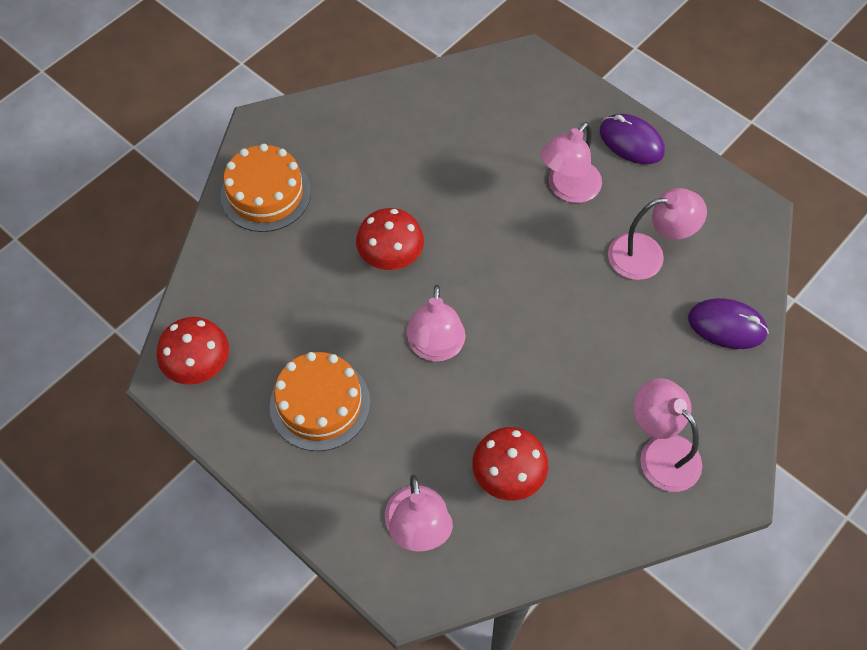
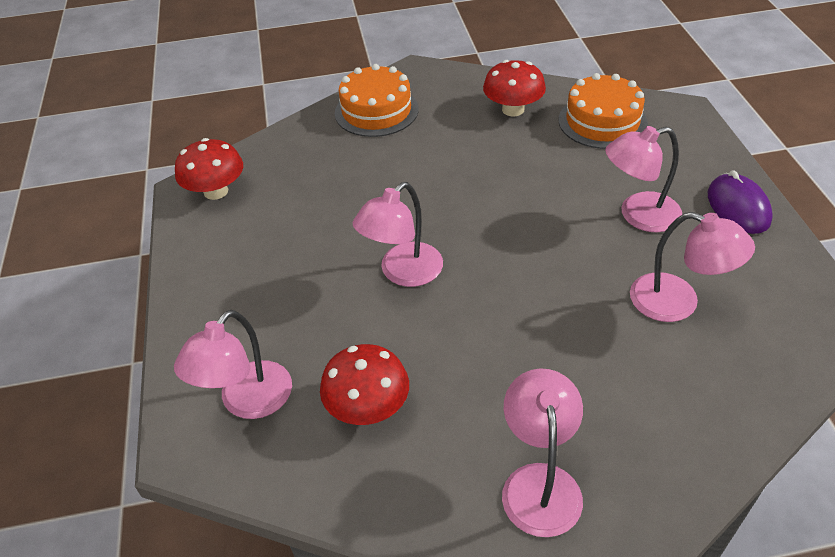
camera: 40 degrees right, 15 degrees down
orange cake [270,352,370,451] -> orange cake moved to [559,73,648,149]
red mushroom [356,208,424,270] -> red mushroom moved to [483,60,546,116]
purple mouse [688,298,769,349] -> none

